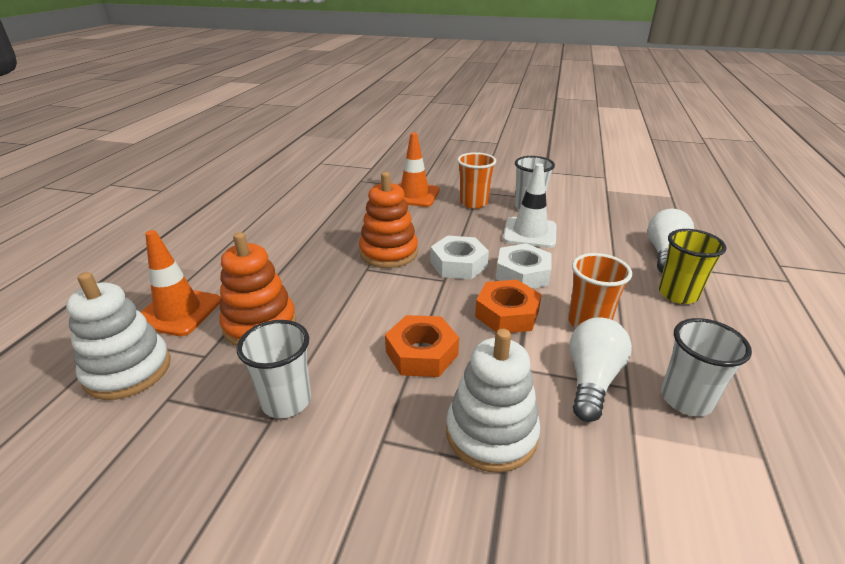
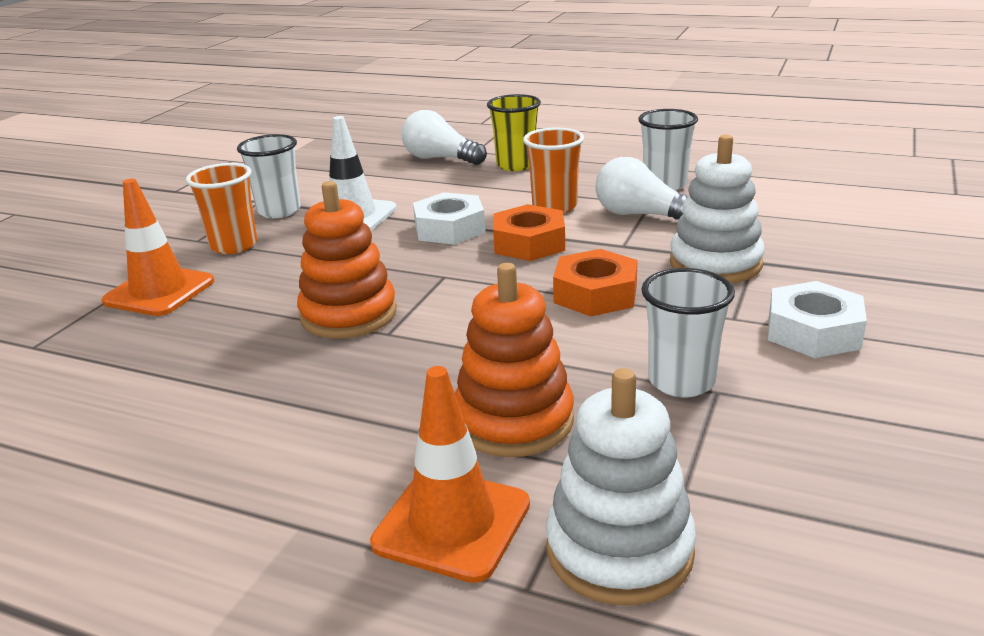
camera: 80 degrees left, 5 degrees down
white nut [430,236,489,280] -> white nut moved to [768,281,867,358]

